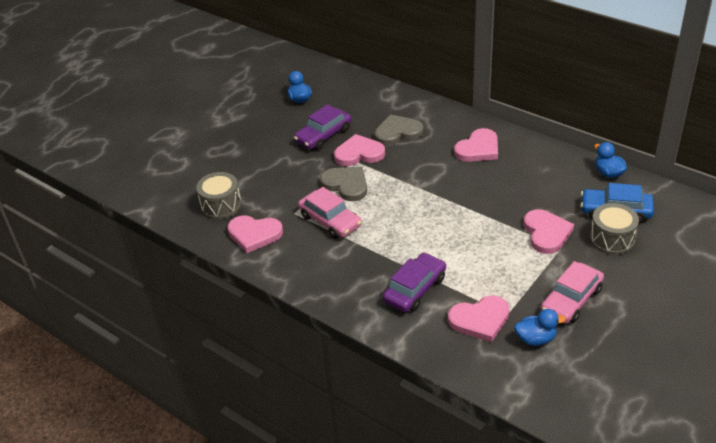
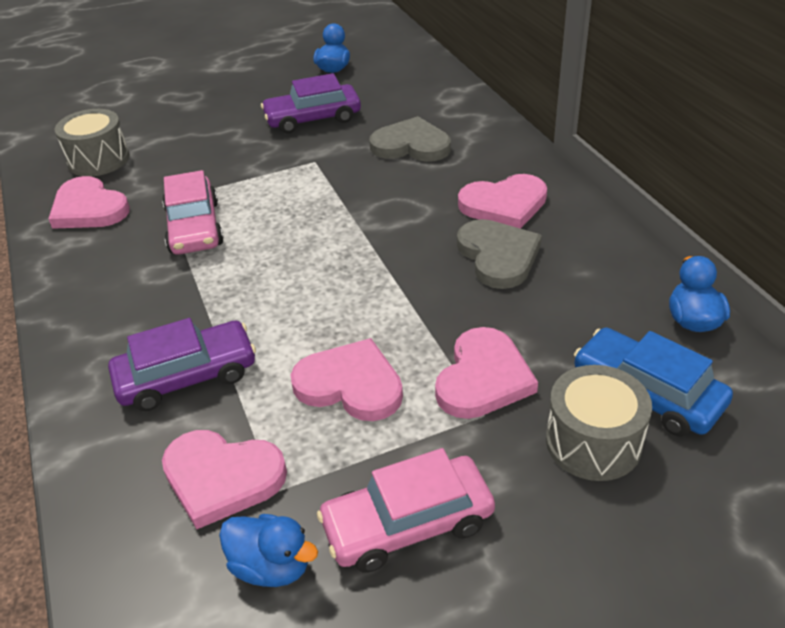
camera: 30 degrees right, 0 degrees up
grey heart [320,167,367,201] -> grey heart moved to [457,219,542,289]
pink heart [334,134,385,166] -> pink heart moved to [291,338,403,421]

